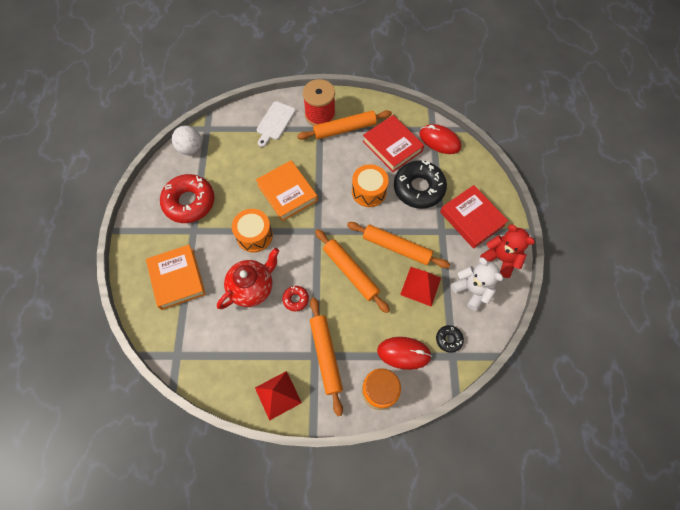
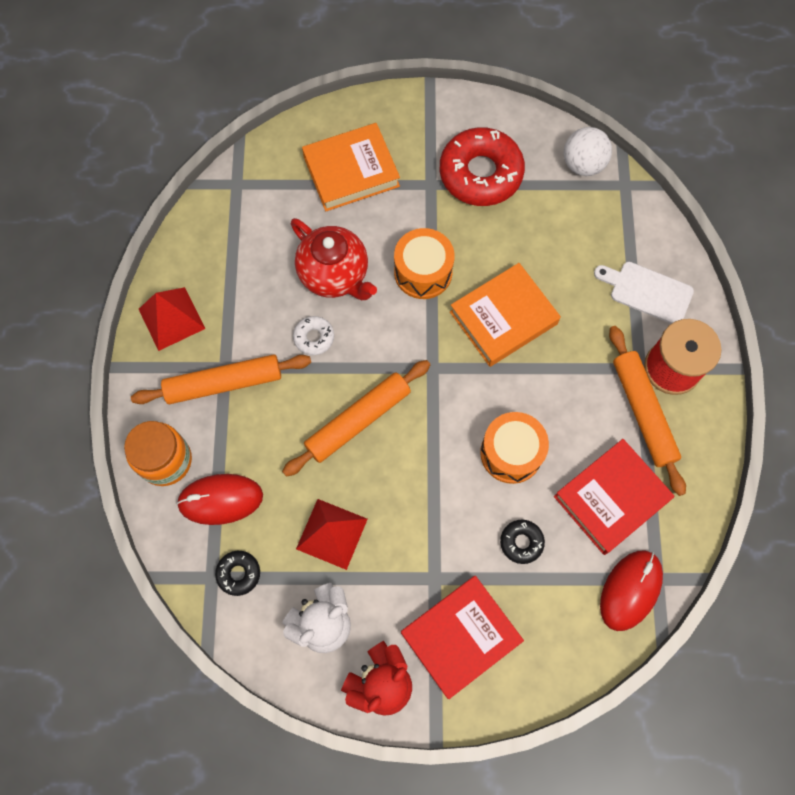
camera: 90 degrees right, 5 degrees up
red donut [282,286,309,311] -> white donut [293,316,334,355]
orange rolling pin [347,222,450,268] -> none
red mouse [377,337,432,370] -> red mouse turned 75 degrees clockwise [176,474,263,525]
black donut [394,160,447,209] -> black donut [500,520,545,564], size x0.46

